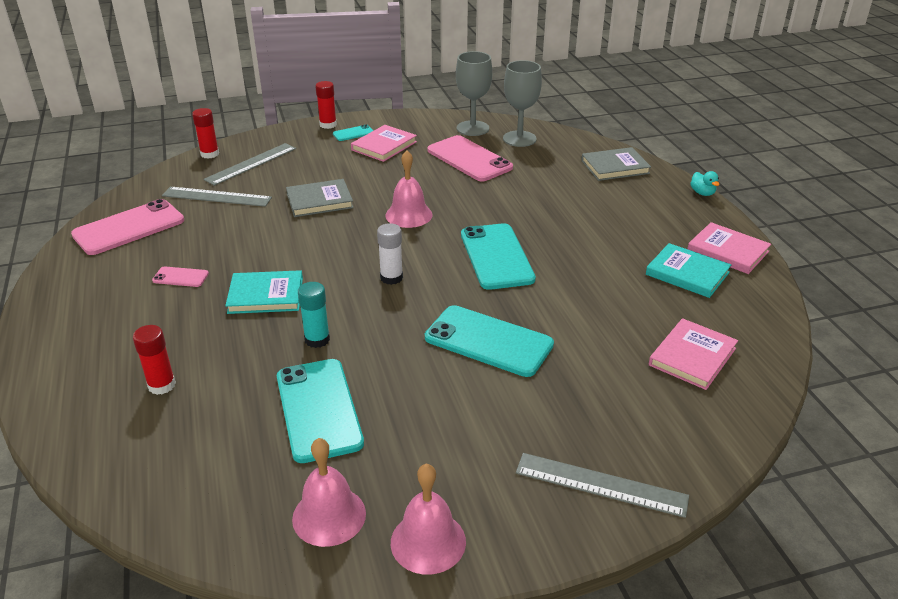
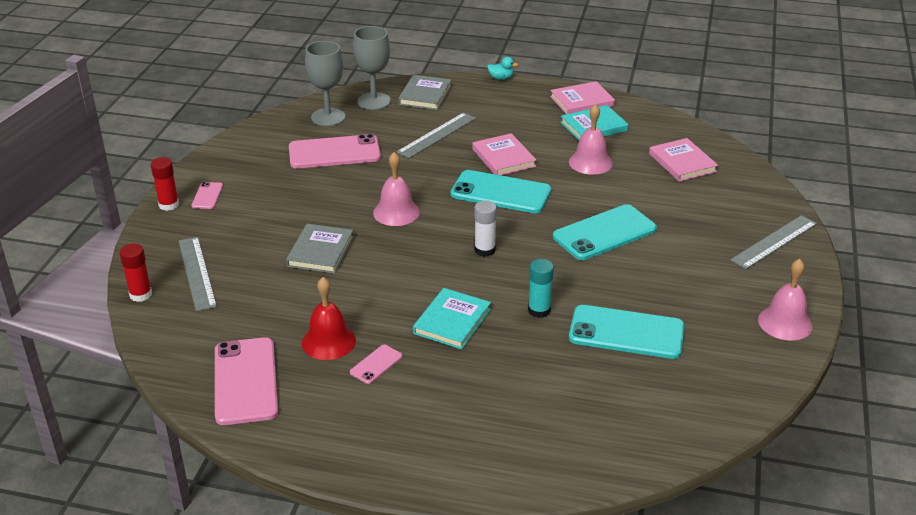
camera: 60 degrees left, 0 degrees up
red glue stick [133,325,176,395] -> none
grey ruler [162,187,272,207] -> grey ruler moved to [396,113,476,158]
pink bell [292,438,366,547] -> pink bell moved to [569,104,613,175]
turquoise phone [333,124,374,141] -> pink phone [192,182,223,209]
pink book [351,125,417,162] -> pink book moved to [472,133,537,175]
grey goblet [456,51,492,136] -> grey goblet moved to [353,26,391,110]
none -> red bell [302,277,356,360]

